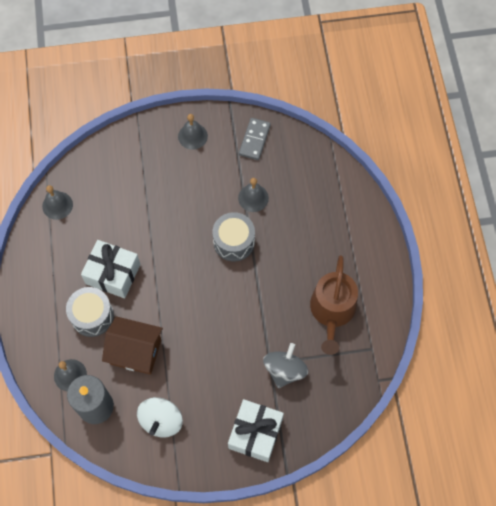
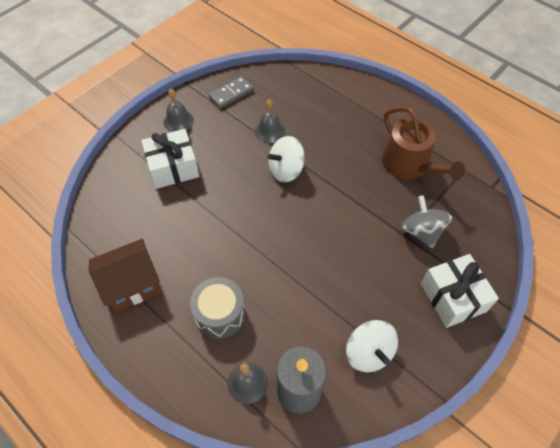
camera: 40 degrees left, 10 degrees down
grey bell [42,185,73,220] -> none
white gift [81,240,141,299] -> white gift moved to [141,129,199,189]
brown house [102,316,163,375] -> brown house moved to [88,239,162,312]
grey drum [212,212,255,262] -> white spinning top [267,136,305,182]
grey domino [239,118,271,160] -> grey domino turned 75 degrees clockwise [208,76,254,109]

